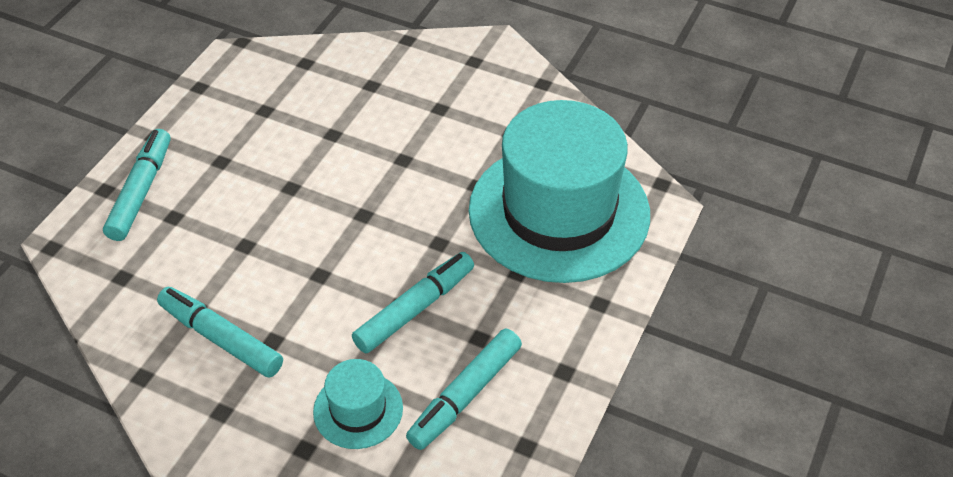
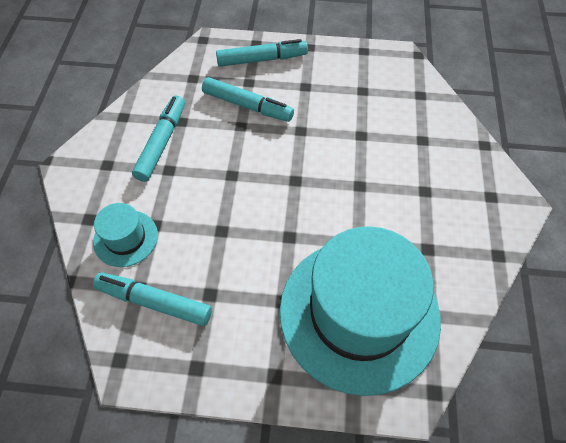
camera: 70 degrees right, 10 degrees up
turquoise marker [352,252,474,353] -> turquoise marker moved to [202,77,294,122]

